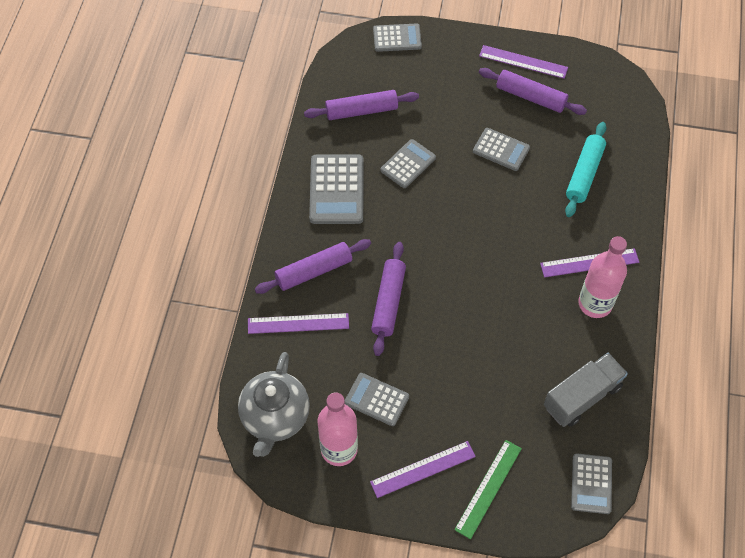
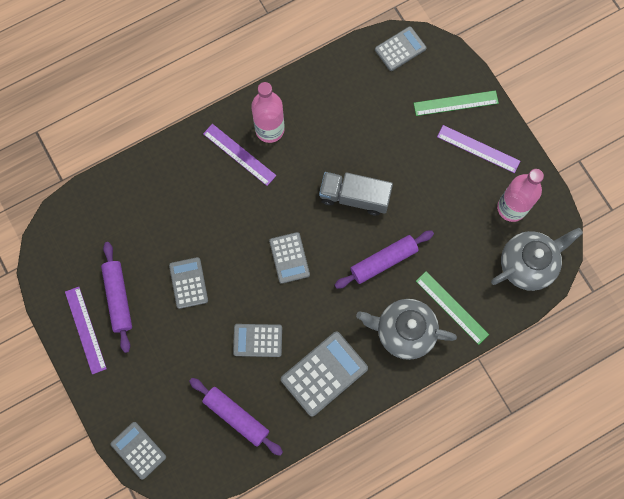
camera: 130 degrees left, 15 degrees up
purple ruler [248,313,349,334] -> green ruler [416,271,489,345]
purple rolling pin [255,239,371,294] -> grey teapot [356,299,457,360]
grey calculator [345,373,409,426] -> grey calculator moved to [269,232,310,284]
grey truck [544,353,628,427] -> grey truck moved to [319,172,393,215]
turquoise rolling pin [565,122,606,217] -> none

